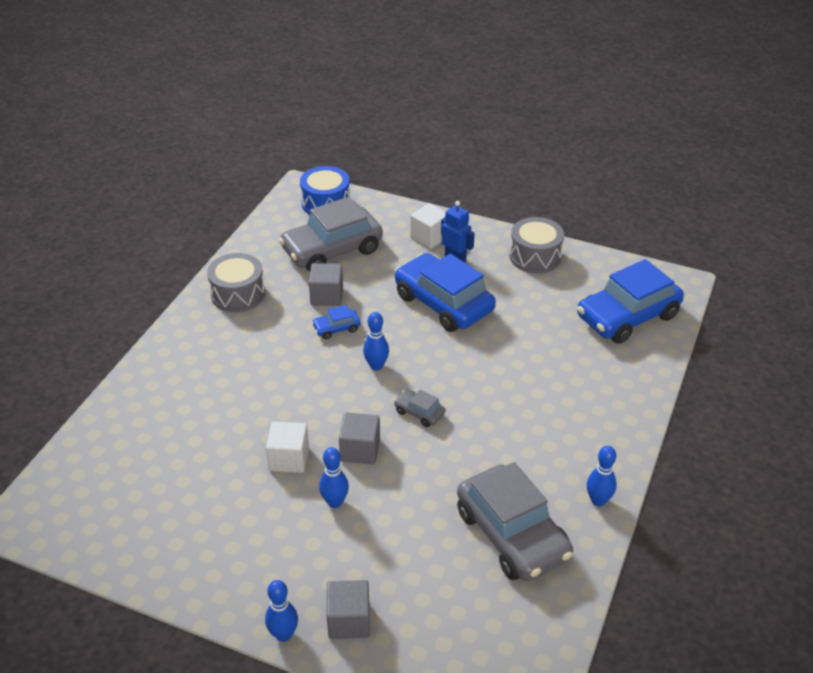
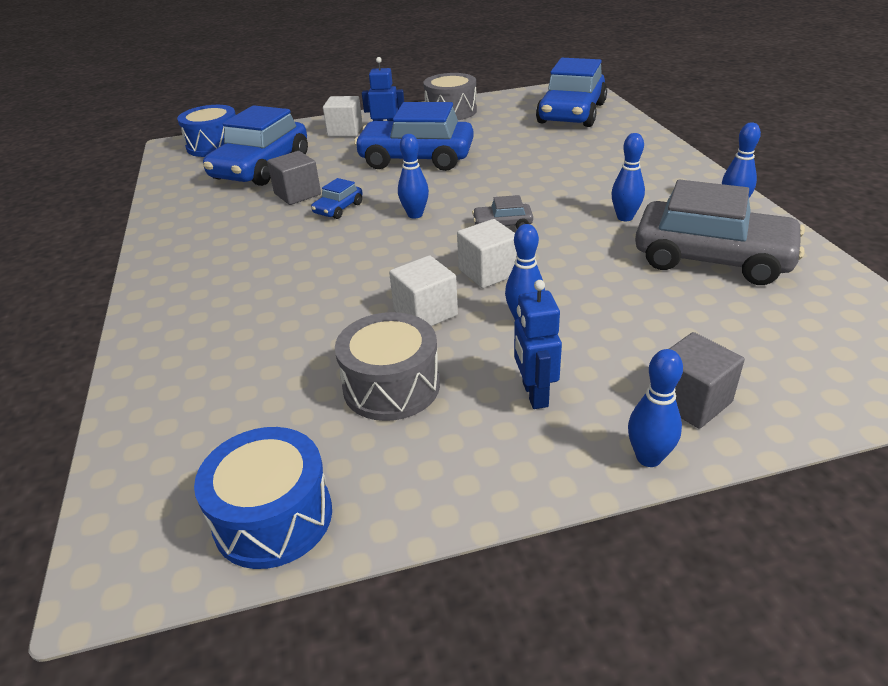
camera: 35 degrees left, 5 degrees down
grey drum [207,253,265,312] -> grey drum moved to [335,312,440,421]
grey car [279,197,383,272] -> blue car [203,105,308,186]
grey cube [339,413,380,464] -> white cube [457,219,517,288]
none -> blue drum [194,427,332,569]
none -> blue robot [514,280,562,409]
none -> blue bowling pin [611,133,645,221]

